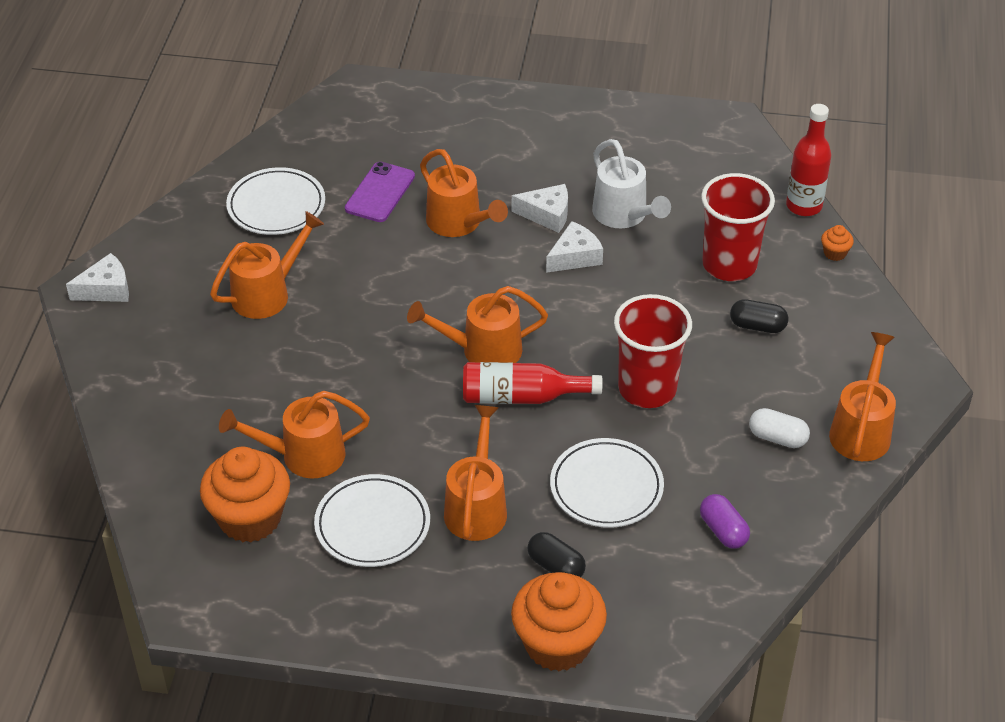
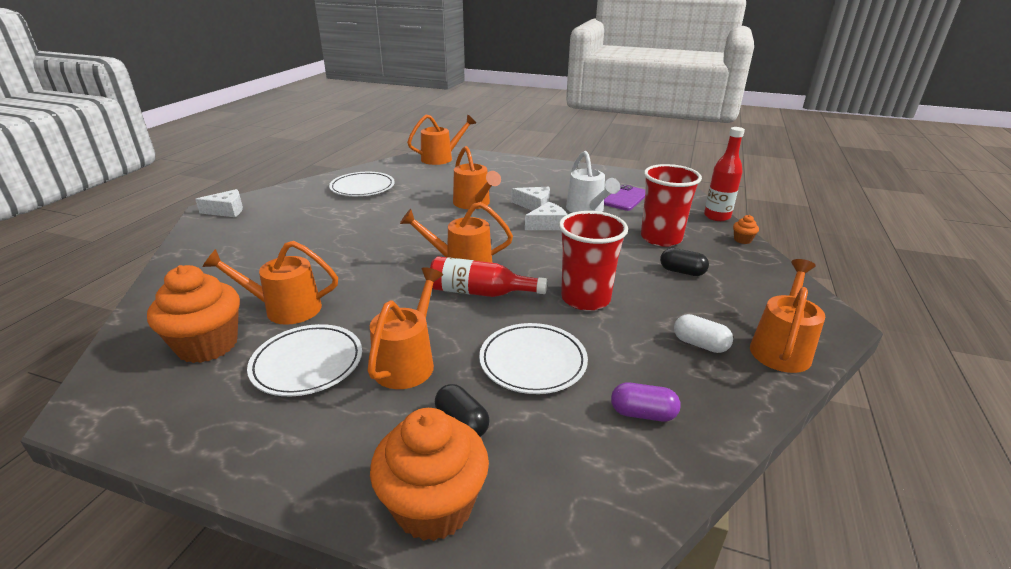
camera: 10 degrees right, 15 degrees down
orange watering can [210,211,324,319] -> orange watering can moved to [407,115,476,165]
purple phone [345,162,415,222] -> purple phone moved to [604,185,645,211]
purple capsule [700,494,750,549] -> purple capsule turned 60 degrees counterclockwise [611,383,681,421]

